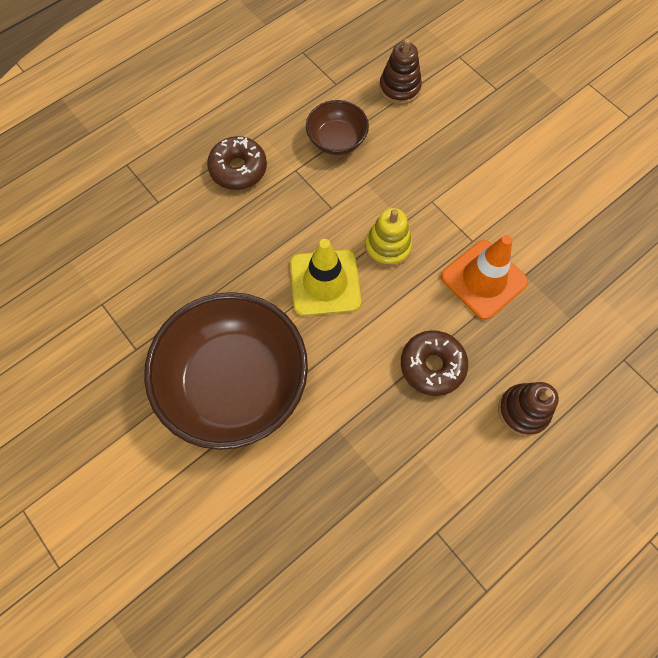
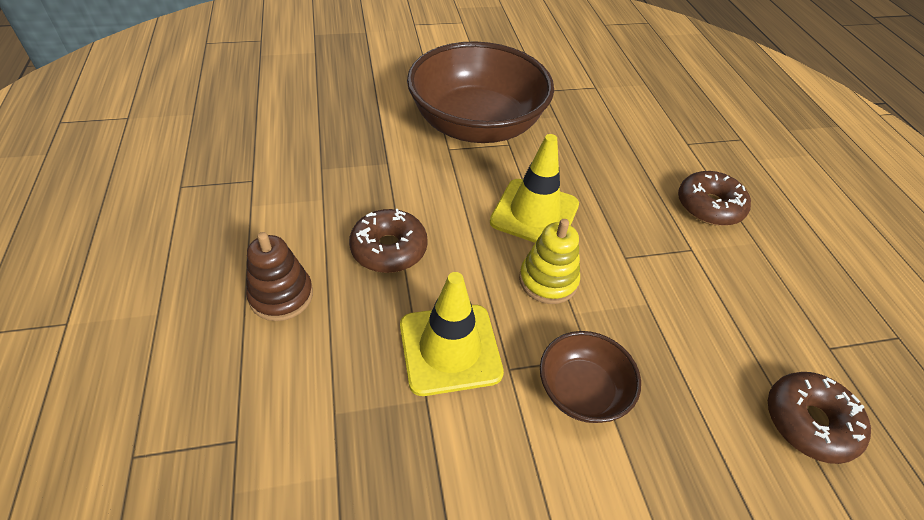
camera: 115 degrees right, 20 degrees down
brown bowl [306,100,369,155] -> brown bowl moved to [540,331,641,423]
brown stacking toy [379,39,422,105] -> brown donut [768,372,871,464]
orange traffic cone [441,235,528,320] -> yellow traffic cone [400,272,504,396]

